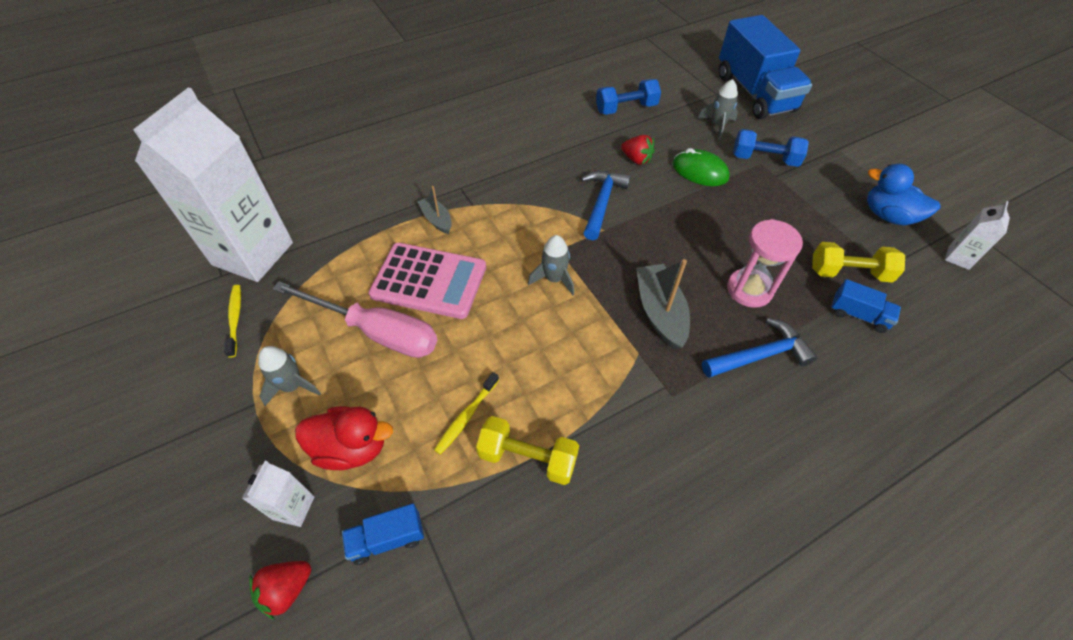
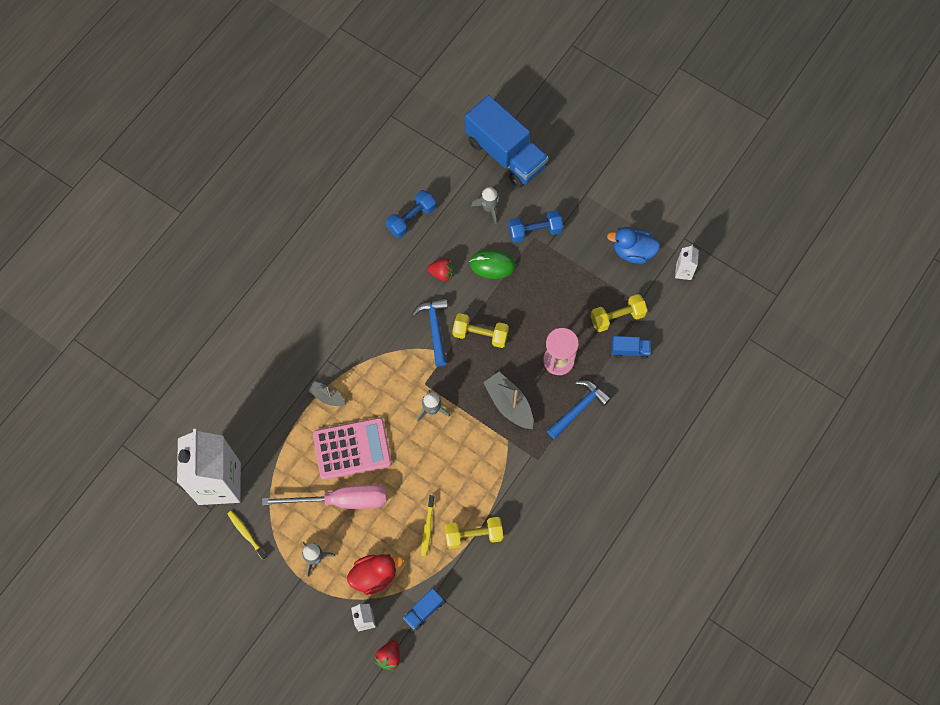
camera: 25 degrees left, 15 degrees up
none -> yellow dumbbell [453,313,509,348]

